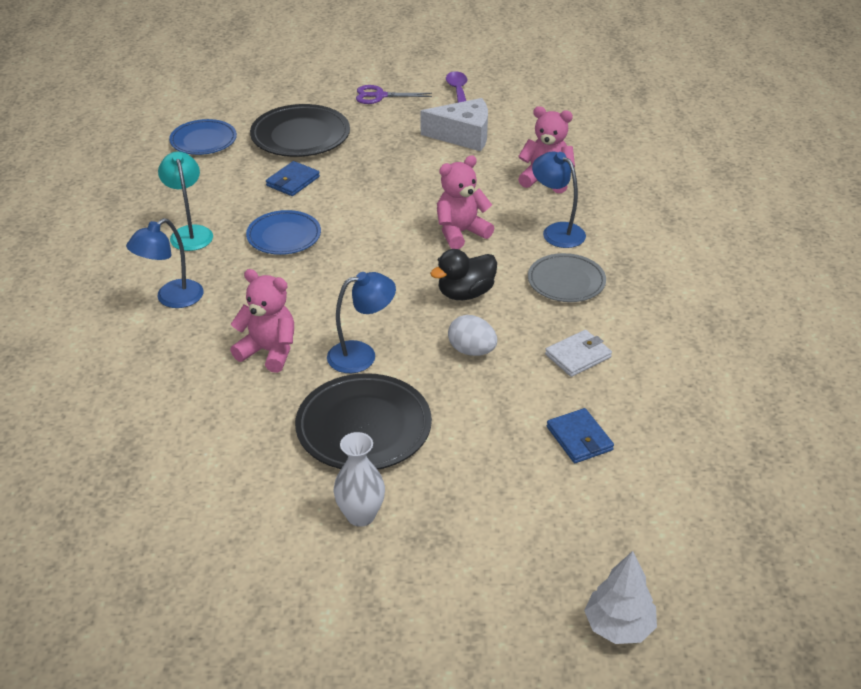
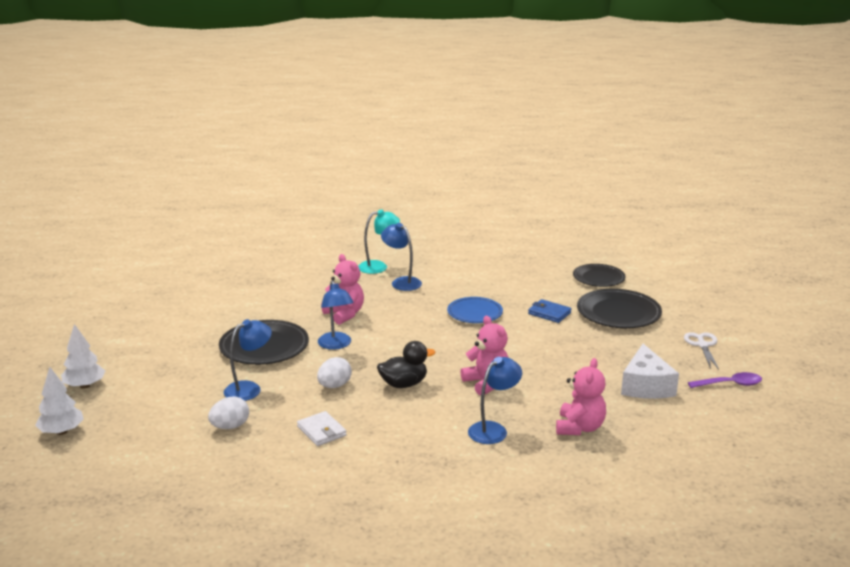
camera: 90 degrees right, 15 degrees down
turquoise lamp [158,151,213,251] -> turquoise lamp moved to [358,209,400,274]
blue plate [169,119,237,155] -> black plate [573,264,626,287]
pink teddy bear [230,269,294,373] -> pink teddy bear turned 60 degrees counterclockwise [321,254,364,325]
white vase [334,432,385,527] -> none
purple scissors [356,85,432,104] -> white scissors [684,332,719,369]
black duck [430,249,497,300] -> black duck turned 105 degrees clockwise [377,341,435,388]
grey plate [528,253,606,302] -> none
blue wallet [547,408,614,463] -> white egg [208,397,249,429]
none -> white tree [61,324,105,389]
none -> blue lamp [223,319,272,401]

